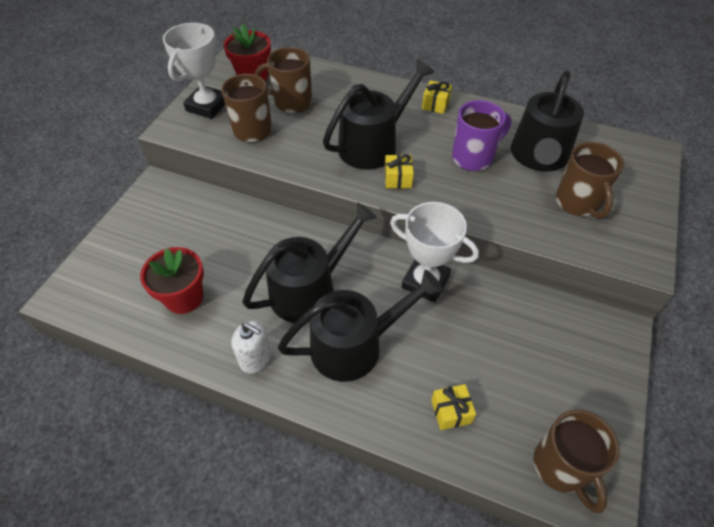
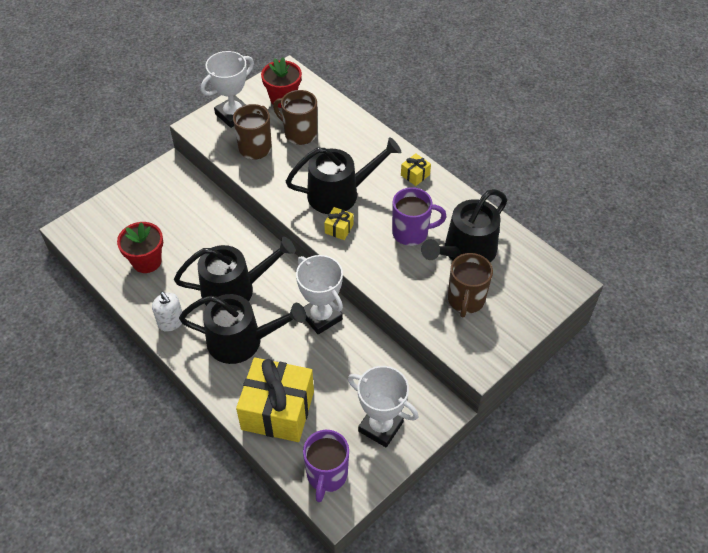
camera: 25 degrees right, 0 degrees up
yellow gift [431,384,476,430] -> yellow gift [236,357,314,442], size x2.42
brown mug [533,410,619,513] -> purple mug [303,430,349,502]
none -> white trophy [348,366,418,447]

